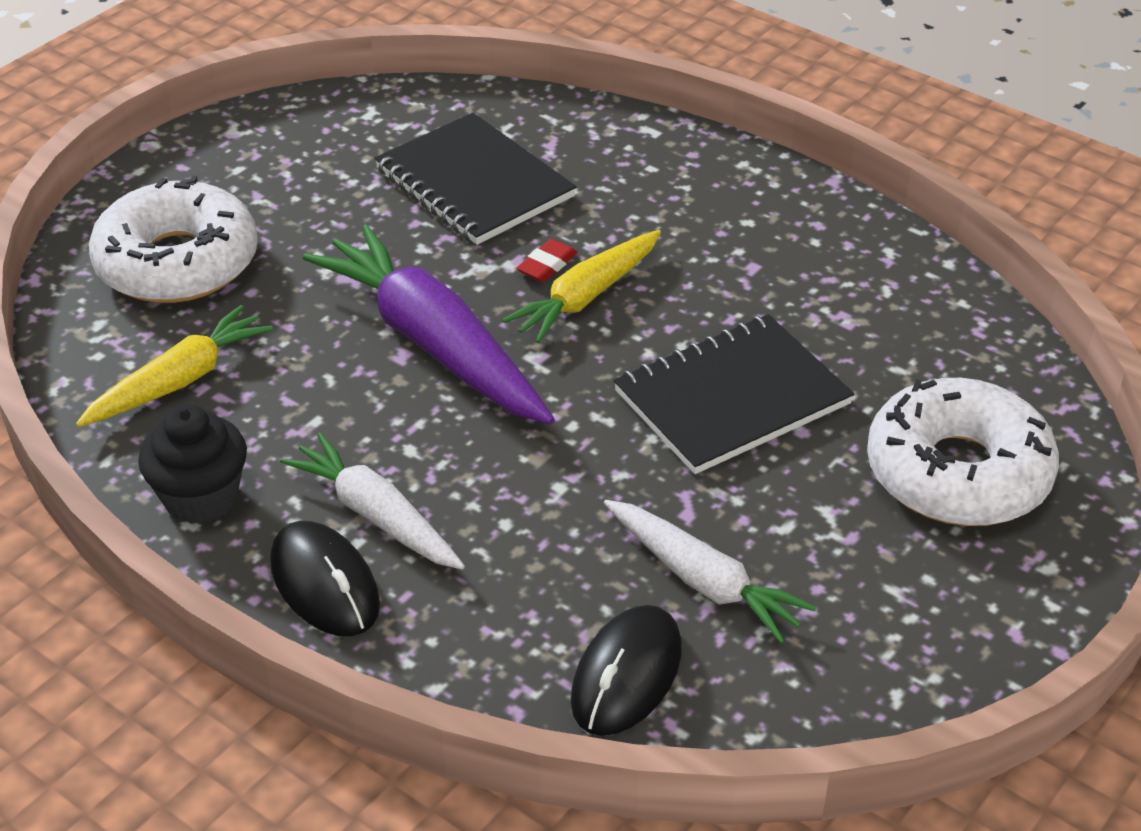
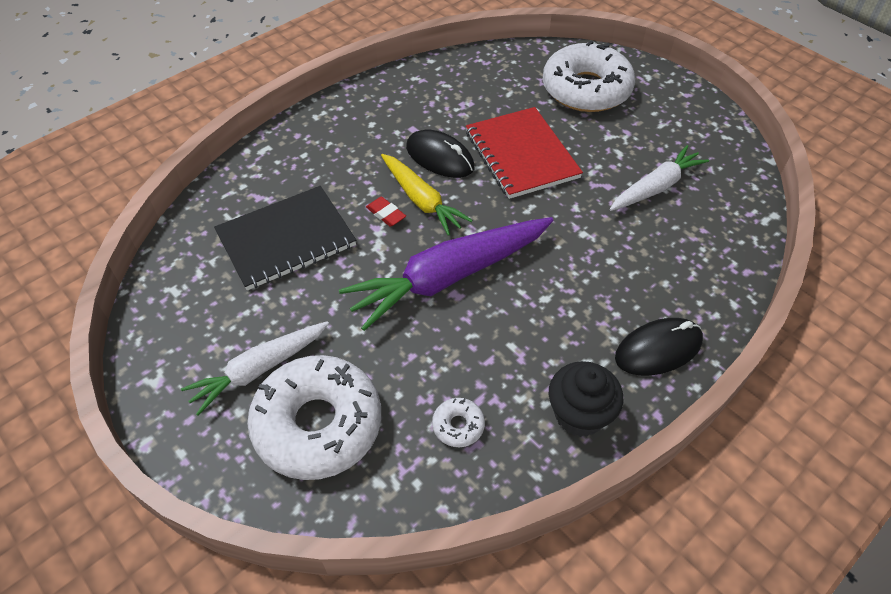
camera: 80 degrees left, 10 degrees up
yellow carrot [76,305,273,427] -> white donut [432,398,485,447]
white carrot [280,433,465,569] -> white carrot moved to [181,321,329,416]
black mouse [571,605,682,736] -> black mouse moved to [406,130,474,178]
black notebook [614,314,854,474] -> red notebook [466,107,583,199]

